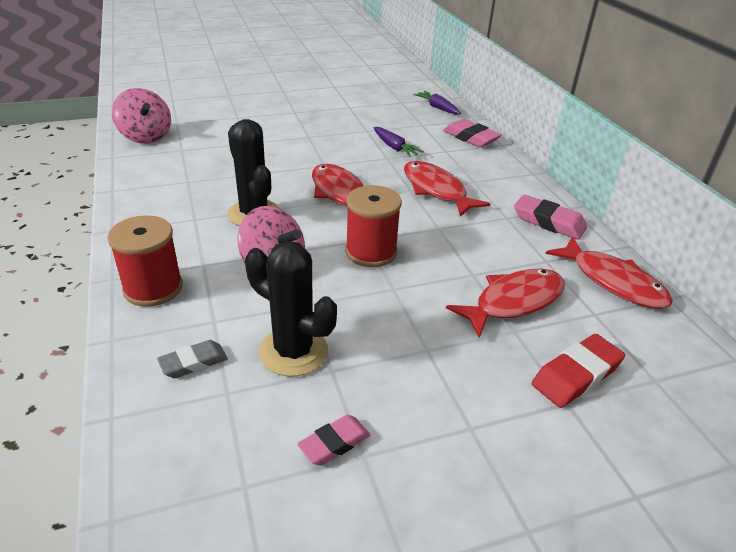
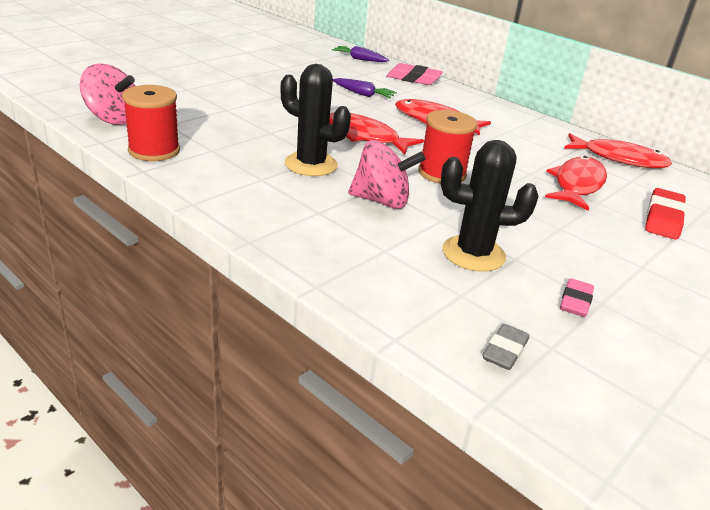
camera: 30 degrees left, 5 degrees down
red spool [107,215,183,307] -> red spool moved to [122,85,180,161]
grey eraser [157,340,228,378] -> grey eraser moved to [482,324,529,370]
pink eraser [514,195,587,240] -> none

